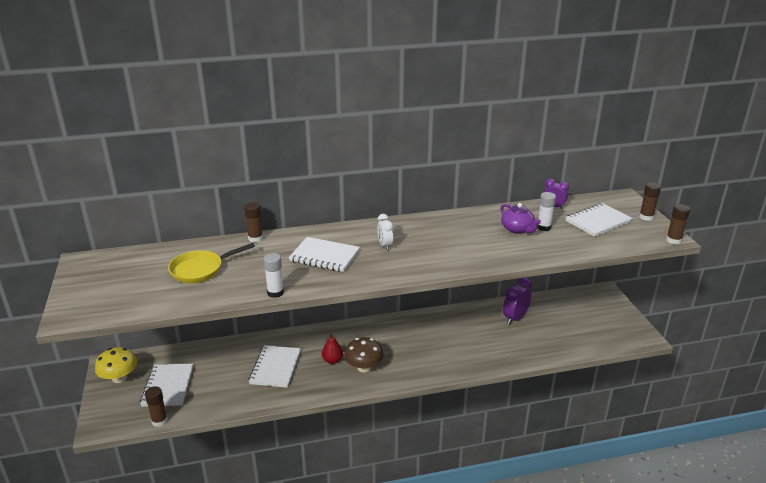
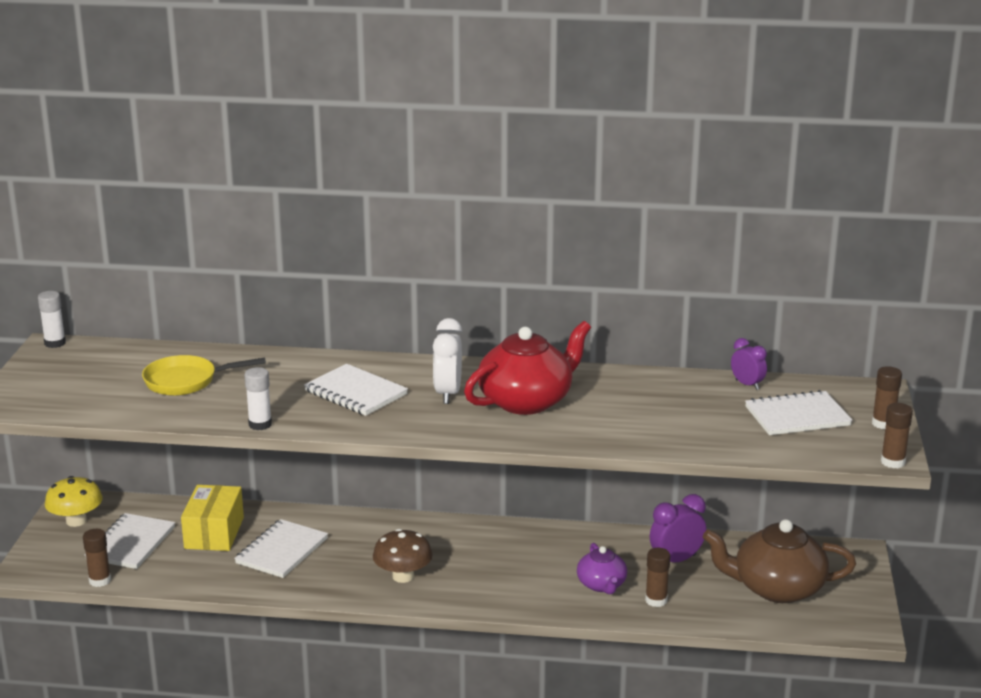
camera: 20 degrees right, 5 degrees down
brown glue stick [244,202,263,242] -> brown glue stick moved to [645,548,670,607]
red pear [322,332,343,364] -> none
white clock [377,214,393,250] -> white clock [433,318,462,404], size x1.56
purple teapot [500,203,541,234] -> purple teapot moved to [577,543,627,594]
white glue stick [537,192,556,231] -> white glue stick moved to [38,291,66,348]
none -> yellow box [181,485,244,551]
none -> red teapot [464,321,591,415]
none -> brown teapot [703,519,856,603]

